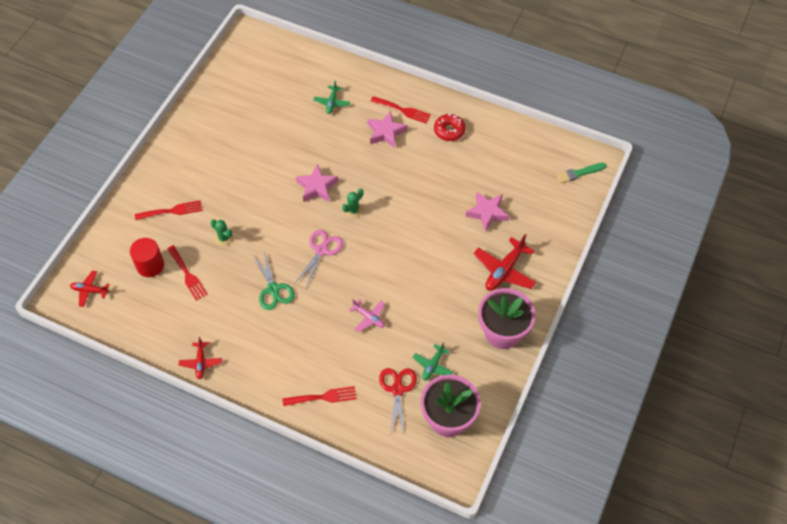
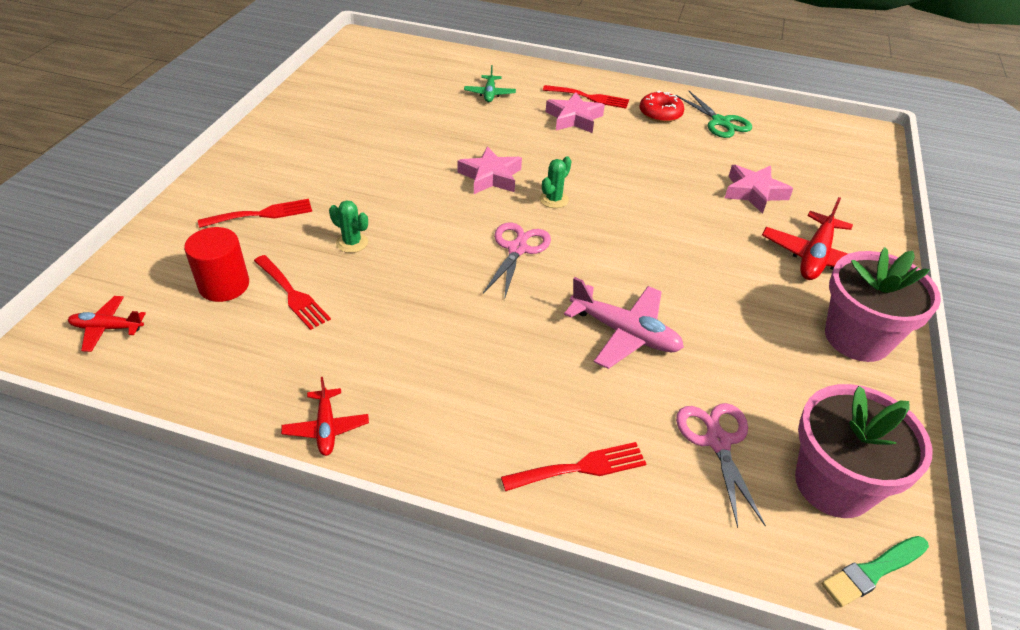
camera: 10 degrees left, 15 degrees down
green scissors [253,249,295,310] -> green scissors moved to [676,91,752,138]
pink plane [349,299,385,333] -> pink plane [564,277,684,369], size x1.69
red scissors [379,368,417,435] -> pink scissors [676,403,766,528]
green plane [413,342,453,380] -> none
green brush [556,163,607,184] -> green brush moved to [822,536,929,607]

